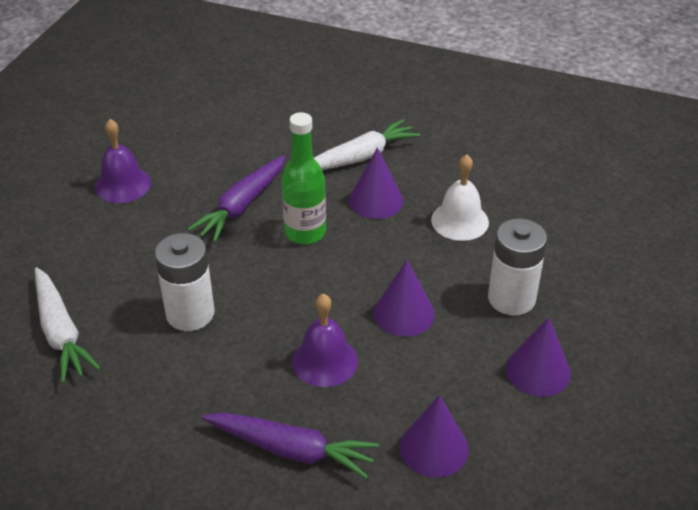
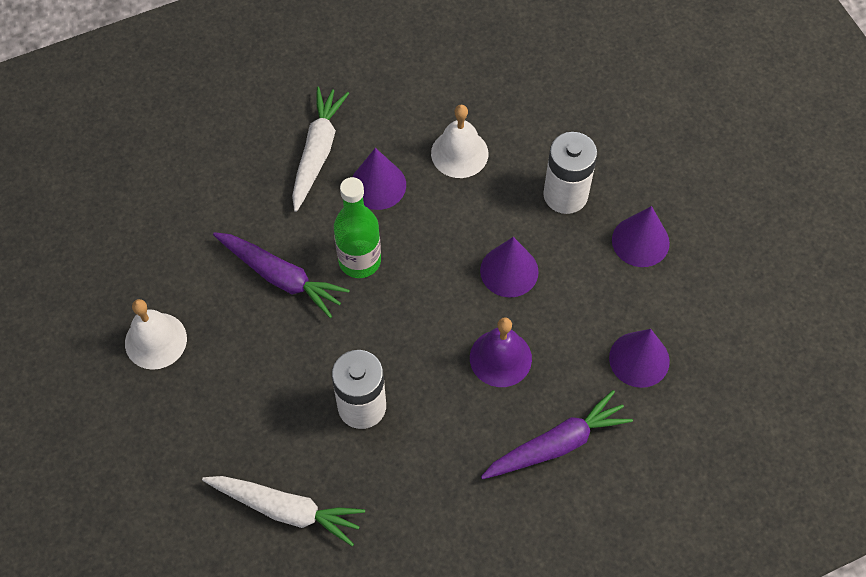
camera: 45 degrees left, 20 degrees up
purple bell [95,119,151,203] -> white bell [125,299,187,370]
purple carrot [188,155,286,242] -> purple carrot turned 45 degrees counterclockwise [213,232,350,318]

